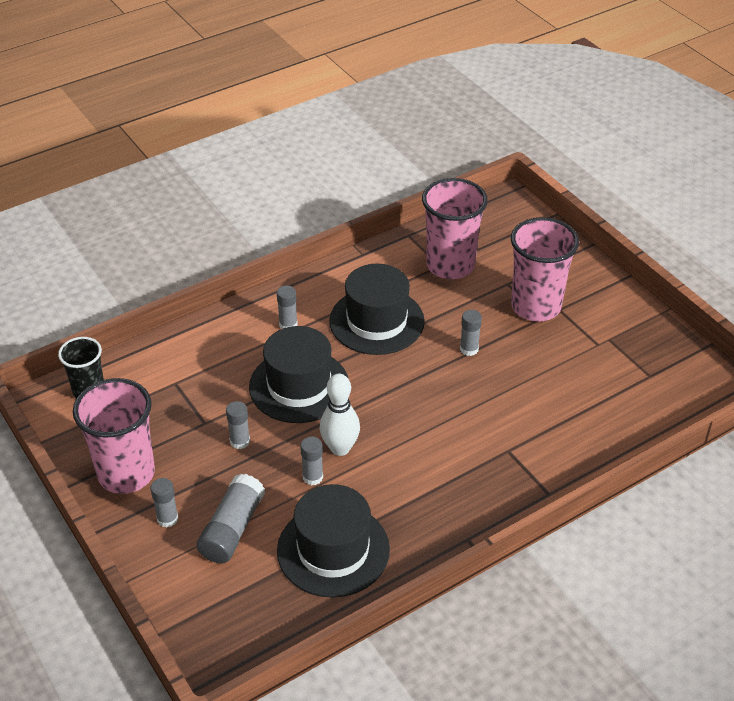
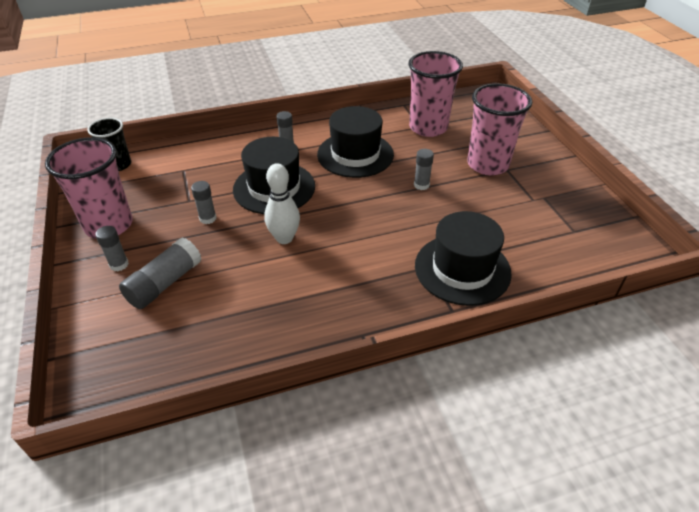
camera: 15 degrees right, 0 degrees up
black hat [277,484,390,598] -> black hat moved to [415,211,512,306]
grey glue stick [300,437,323,485] -> none

